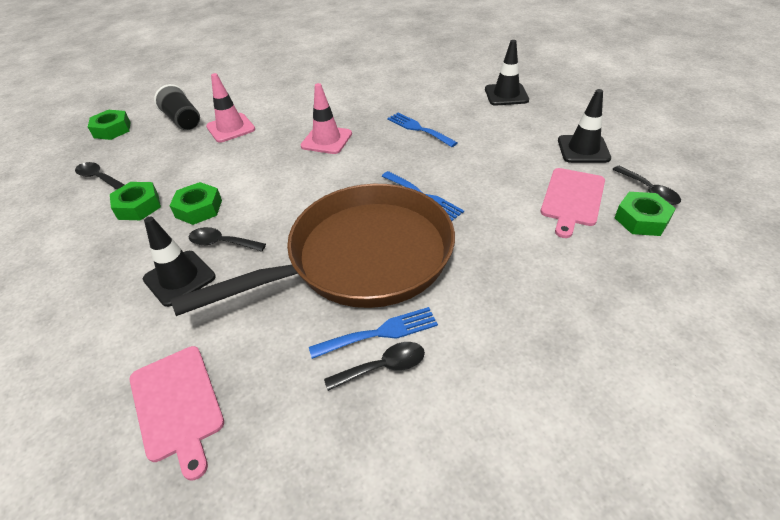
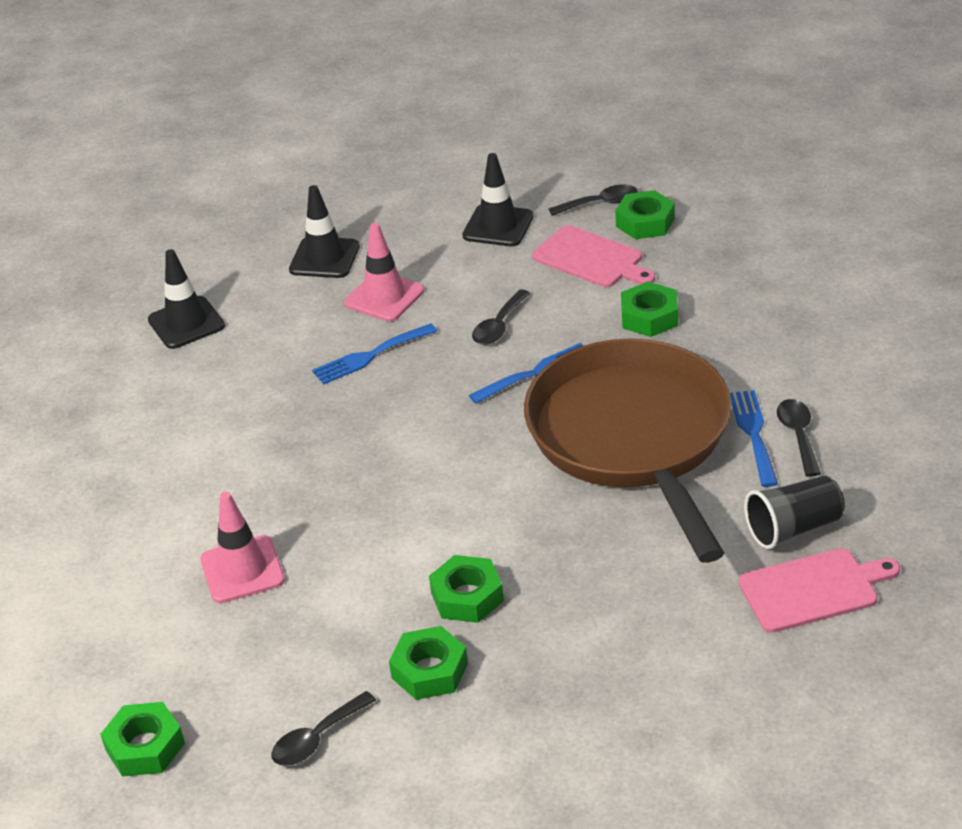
camera: 75 degrees left, 5 degrees down
black traffic cone [143,217,216,307] -> black traffic cone moved to [148,249,225,349]
black cup [154,84,200,130] -> black cup moved to [744,476,845,549]
black spoon [188,227,266,252] -> black spoon moved to [472,289,530,345]
pink traffic cone [301,83,352,154] -> pink traffic cone moved to [344,223,424,322]
none -> green nut [621,282,678,337]

